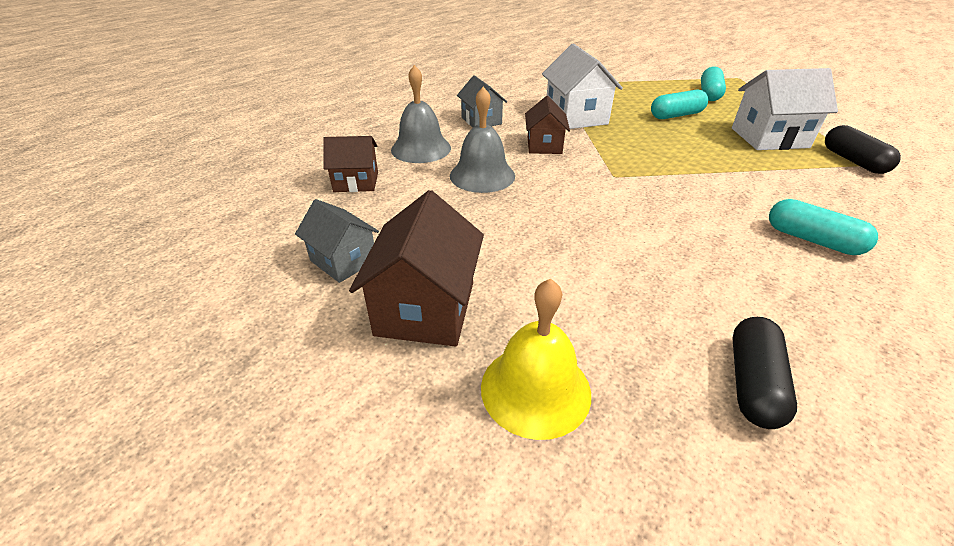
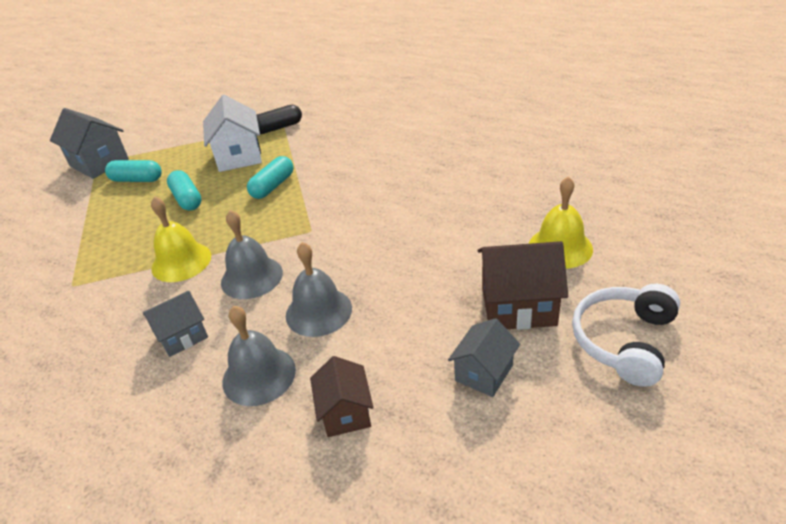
camera: 95 degrees left, 0 degrees up
brown house [525,96,570,154] -> grey bell [221,210,283,299]
white house [542,44,623,129] -> yellow bell [151,196,211,282]
black capsule [732,317,797,429] -> none
turquoise capsule [769,199,878,255] -> turquoise capsule moved to [247,156,294,199]
none -> grey house [50,108,129,179]
none -> white headphones [572,284,680,387]

